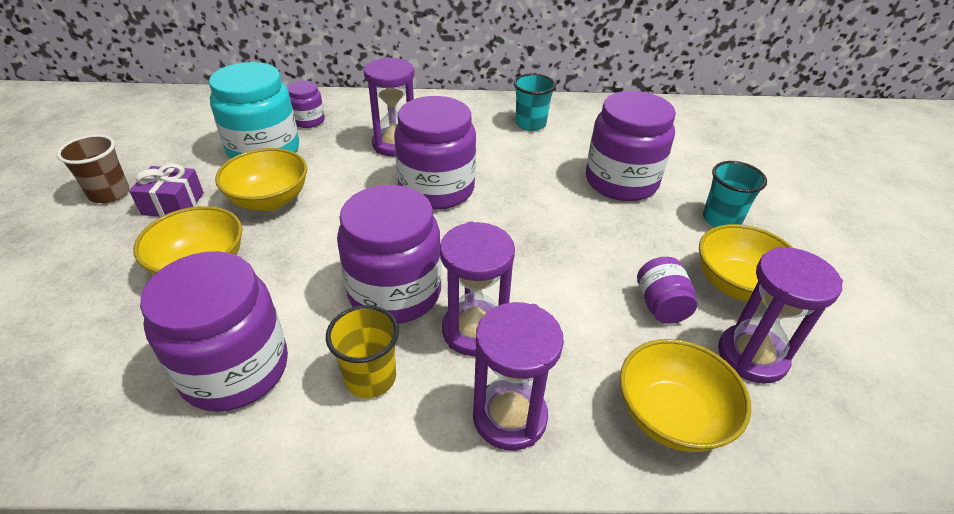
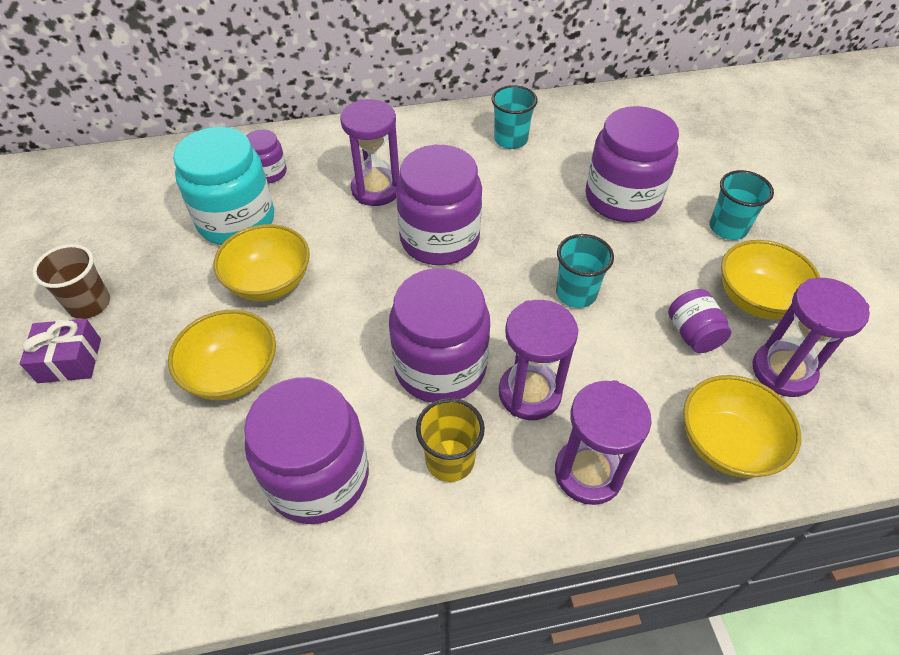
camera: 10 degrees left, 10 degrees up
purple gift [129,164,204,217] -> purple gift moved to [20,319,101,383]
none -> turquoise cup [556,234,614,308]

